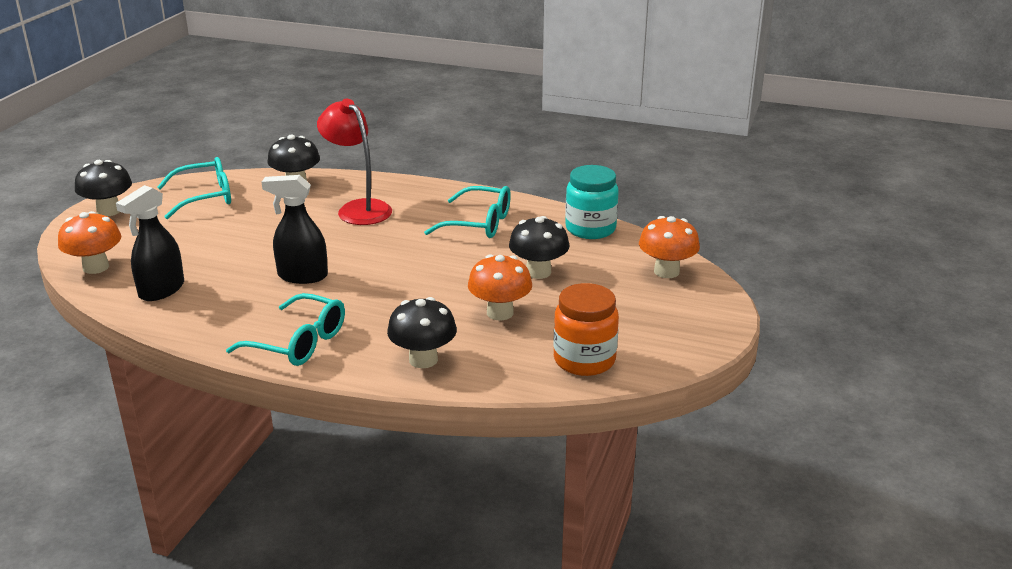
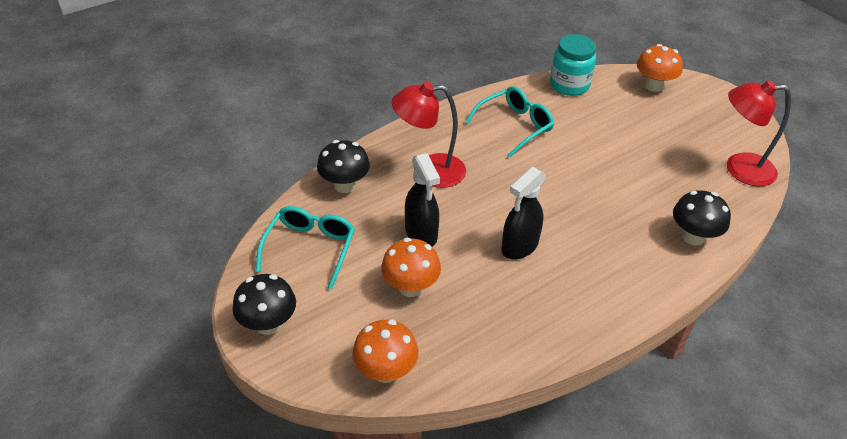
camera: 55 degrees left, 15 degrees up
black spray bottle [116,185,184,301] -> black spray bottle moved to [405,153,440,246]
turquoise glasses [226,293,345,366] -> none
orange mushroom [468,254,532,320] -> orange mushroom moved to [381,238,441,297]
black mushroom [509,216,569,279] -> none
orange jar [553,283,619,376] -> red lamp [727,80,791,186]

